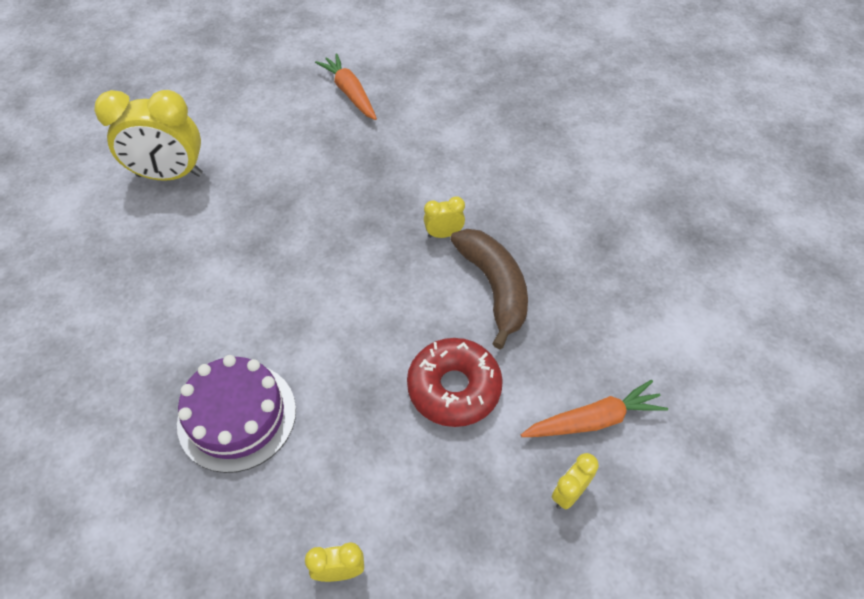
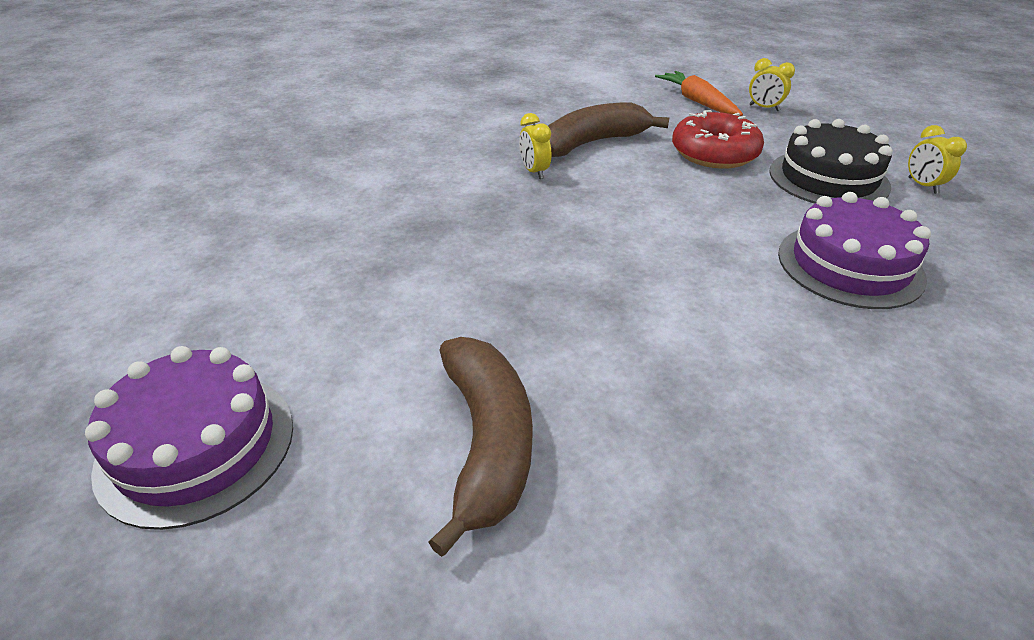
camera: 100 degrees left, 15 degrees down
yellow clock [94,90,203,181] -> brown banana [428,337,533,557]
orange carrot [315,54,377,120] -> none
none -> purple cake [85,346,293,530]
none -> black cake [769,119,893,204]

